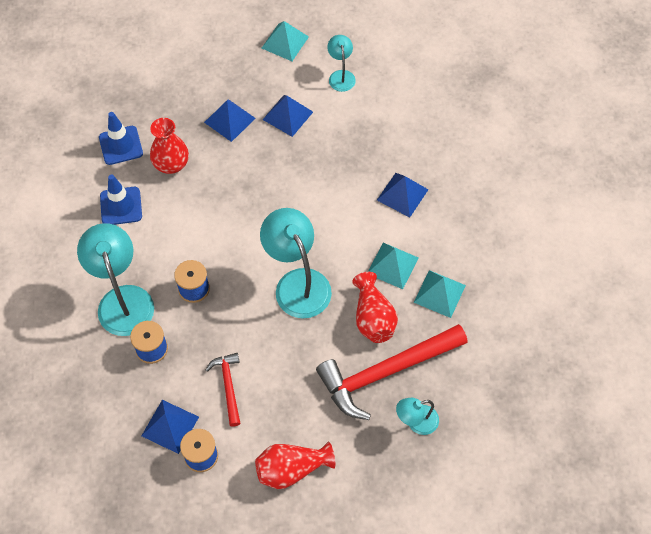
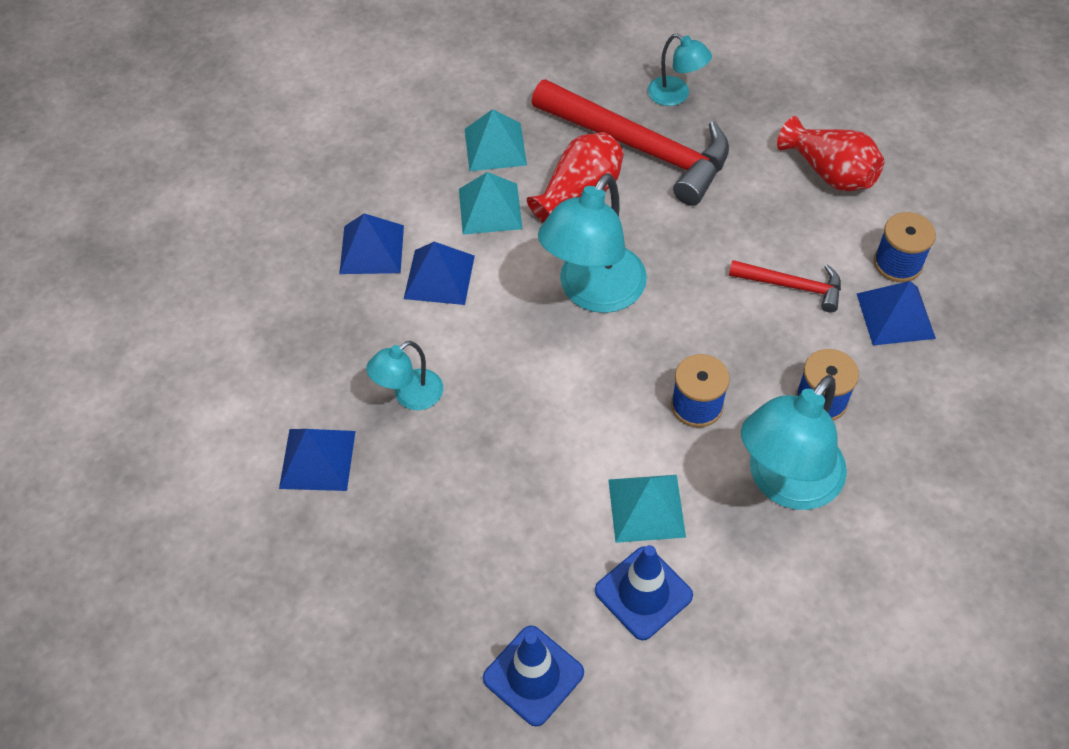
camera: 120 degrees left, 5 degrees down
red vase [150,118,189,174] -> none
blue pyramid [204,99,256,142] -> blue pyramid moved to [404,242,475,305]
red hammer [206,353,241,427] -> red hammer turned 120 degrees counterclockwise [729,260,841,313]
turquoise pyramid [262,21,309,61] -> turquoise pyramid moved to [608,475,686,543]
turquoise lamp [327,35,356,92] -> turquoise lamp moved to [366,341,443,410]

